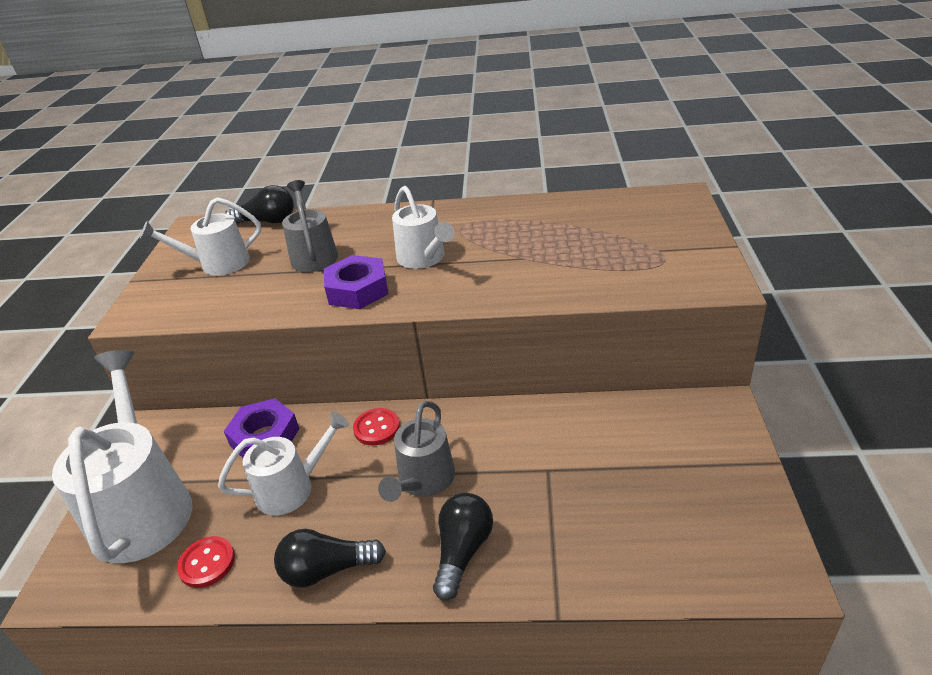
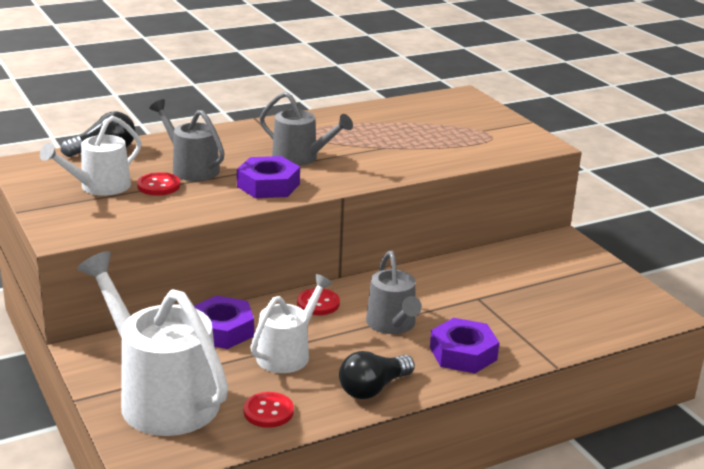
camera: 35 degrees left, 10 degrees down
white watering can [392,186,454,269] -> grey watering can [260,92,353,166]
black light bulb [433,493,493,601] -> purple nut [430,318,499,373]
none -> red button [137,172,180,195]

